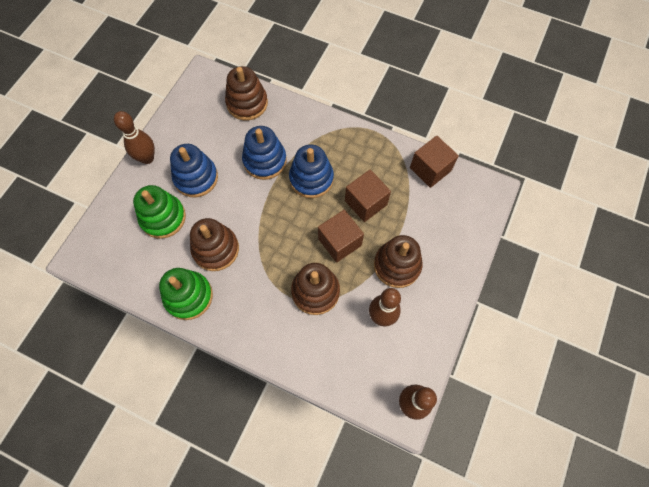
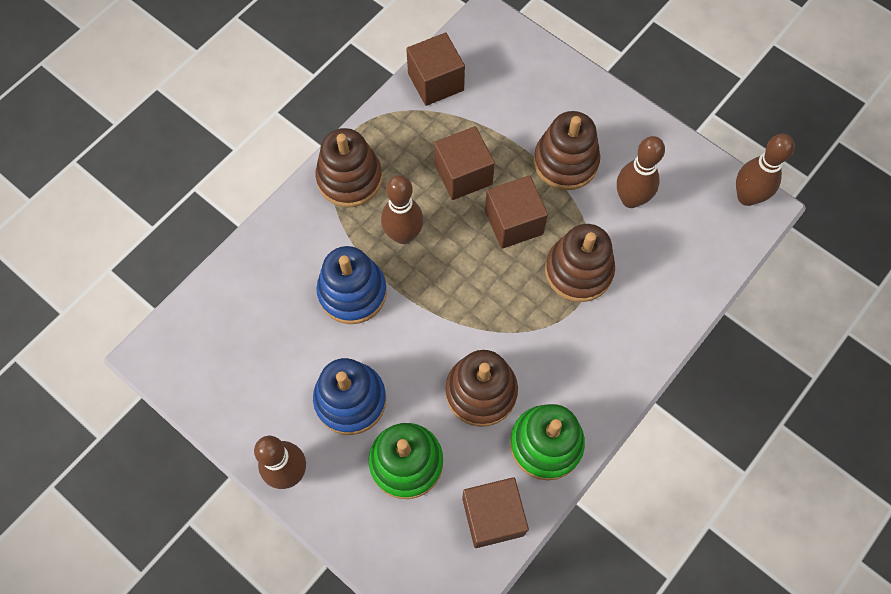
camera: 75 degrees left, 0 degrees up
brown stacking toy [225,66,268,121] -> brown stacking toy moved to [316,128,382,207]
blue stacking toy [289,144,334,198] -> brown bowling pin [381,175,424,244]
none -> brown cube [462,477,529,548]

